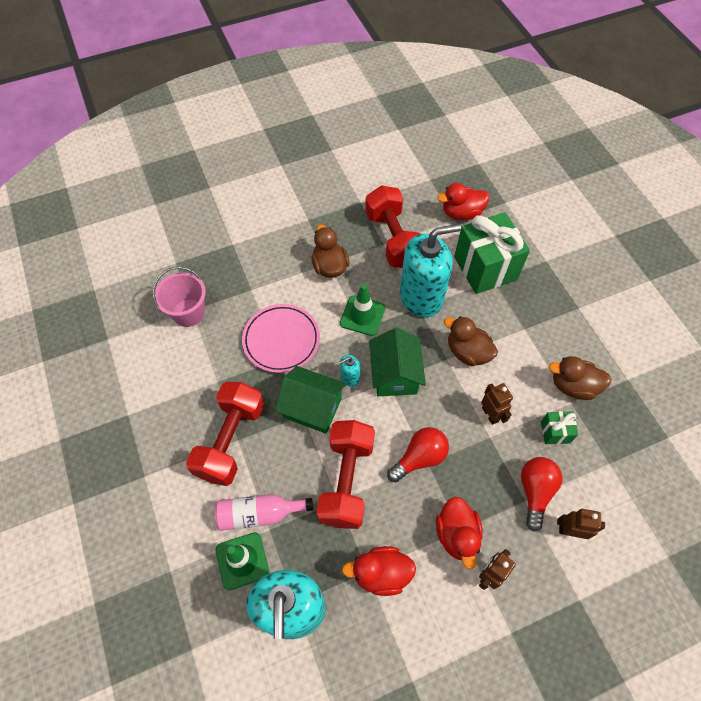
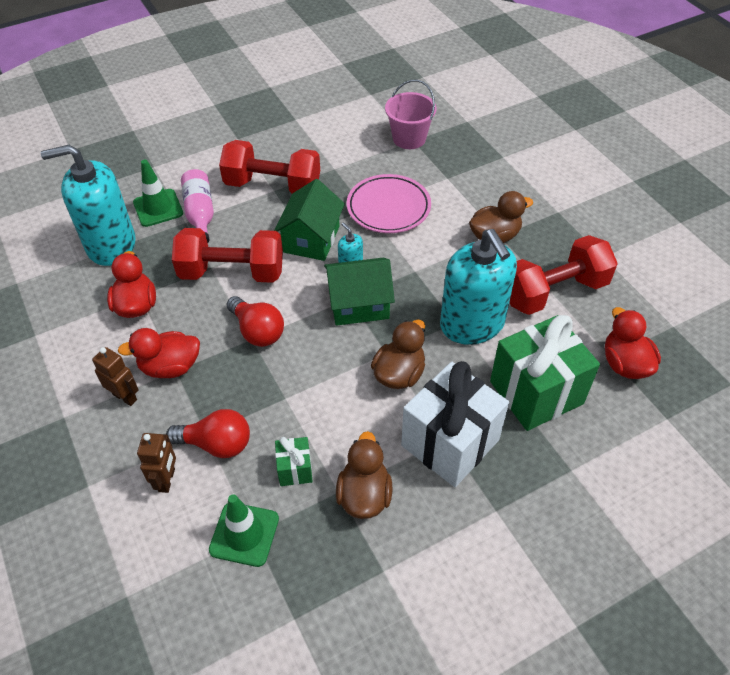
camera: 85 degrees right, 10 degrees down
green traffic cone [340,284,385,336] -> green traffic cone moved to [209,494,279,567]
brown robot [481,383,513,425] -> none
none -> white gift [401,361,509,487]

